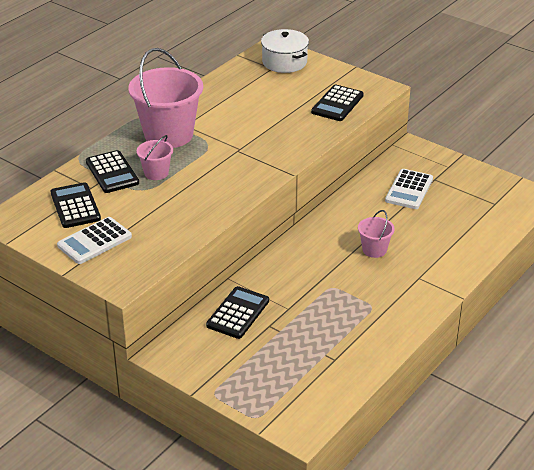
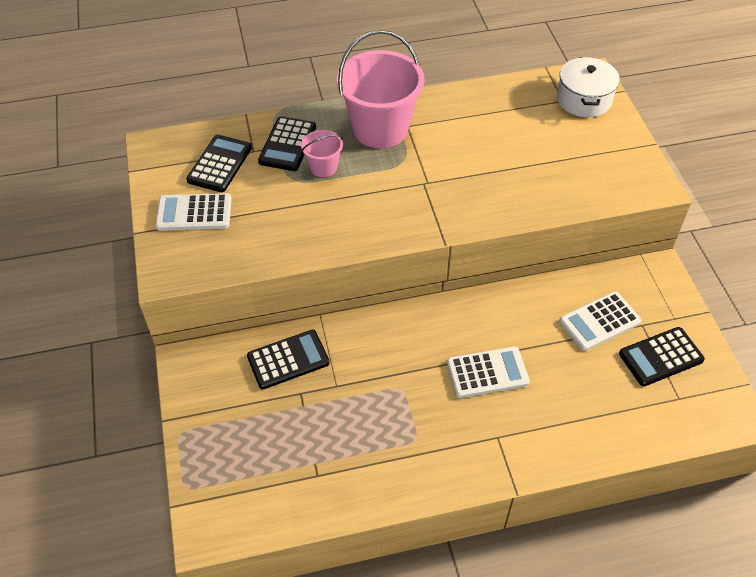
camera: 40 degrees right, 15 degrees up
black calculator [311,85,364,121] -> black calculator moved to [619,327,705,386]
pink bucket [358,210,395,258] -> white calculator [447,346,530,398]

